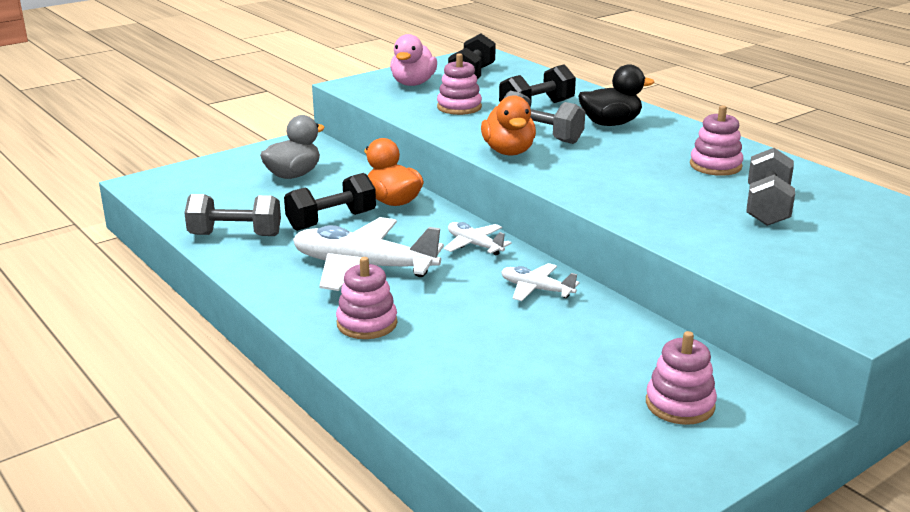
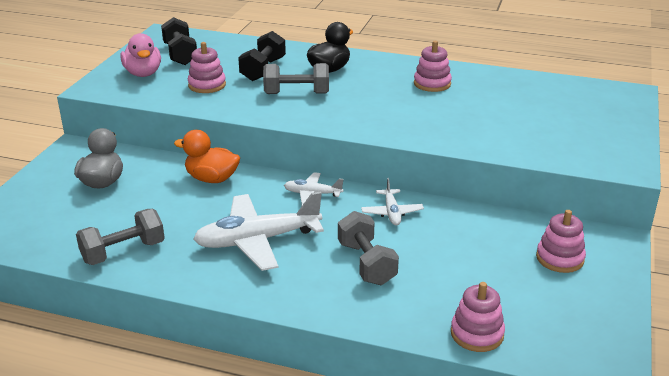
camera: 35 degrees left, 5 degrees up
black dumbbell [284,173,376,231] -> none
pink stacking toy [336,257,397,339] -> pink stacking toy moved to [451,282,505,352]
orange duck [481,95,536,155] -> none
white plane [501,263,579,301] -> white plane turned 90 degrees counterclockwise [361,178,424,226]
grey dumbbell [747,148,795,226] -> grey dumbbell moved to [338,211,399,285]

